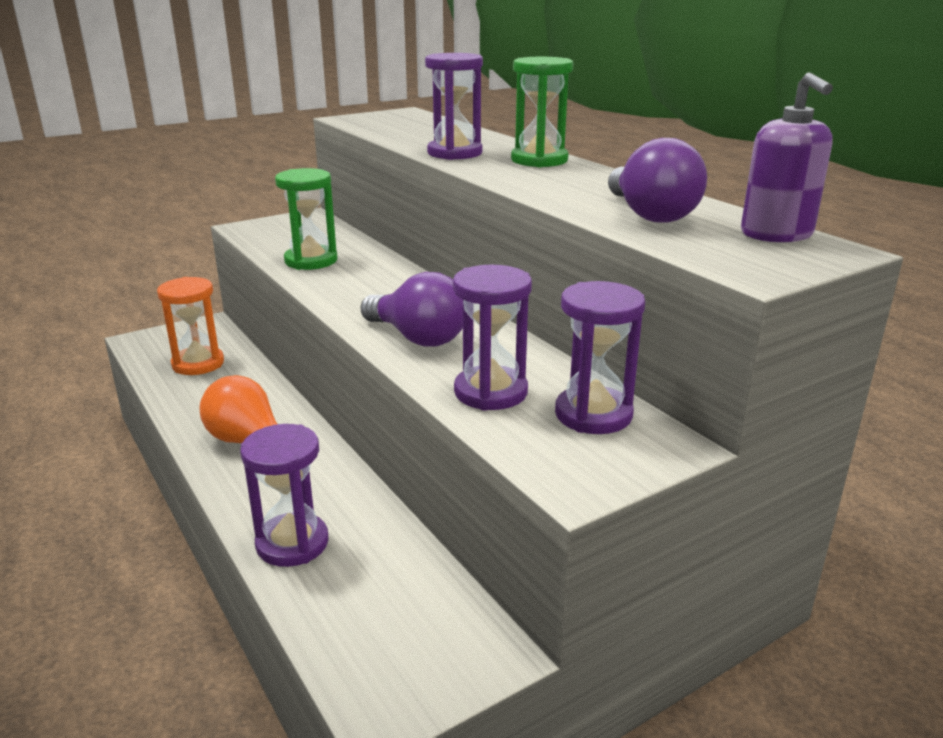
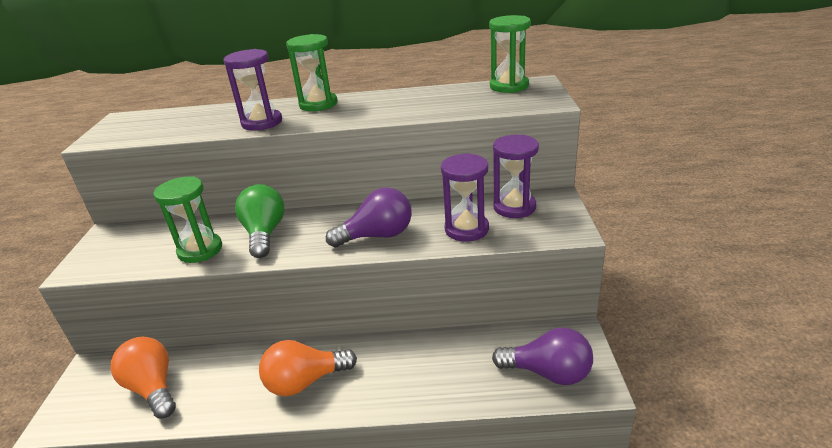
camera: 55 degrees left, 5 degrees up
orange hourglass [157,277,224,375] -> orange light bulb [111,337,176,419]
purple hourglass [240,424,329,567] -> none
purple light bulb [608,138,707,223] -> purple light bulb moved to [492,328,593,385]
purple soap dispenser [741,72,833,243] -> green hourglass [489,15,531,93]
none -> green light bulb [235,184,285,258]

